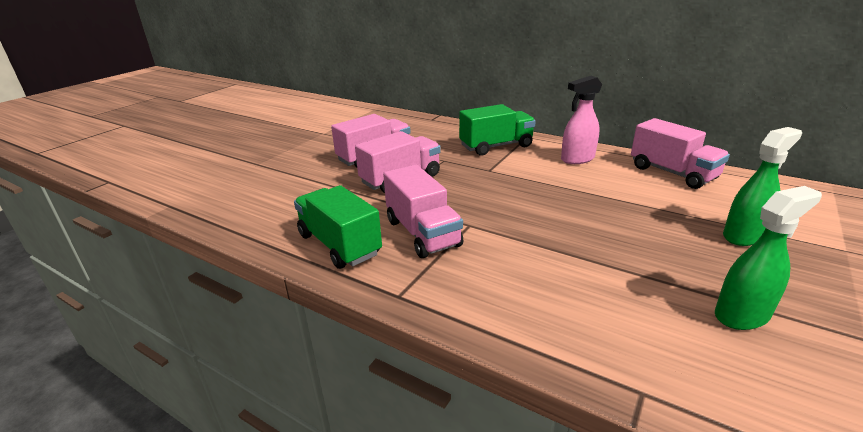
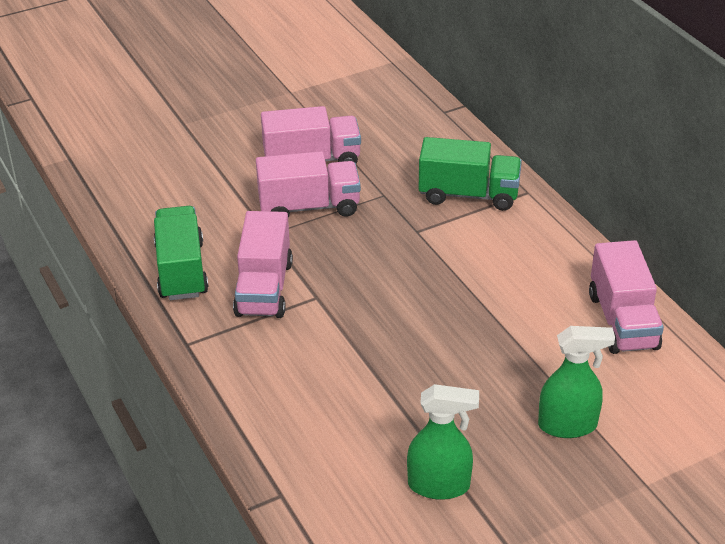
camera: 30 degrees right, 10 degrees up
pink spray bottle [561,76,602,164] -> none

